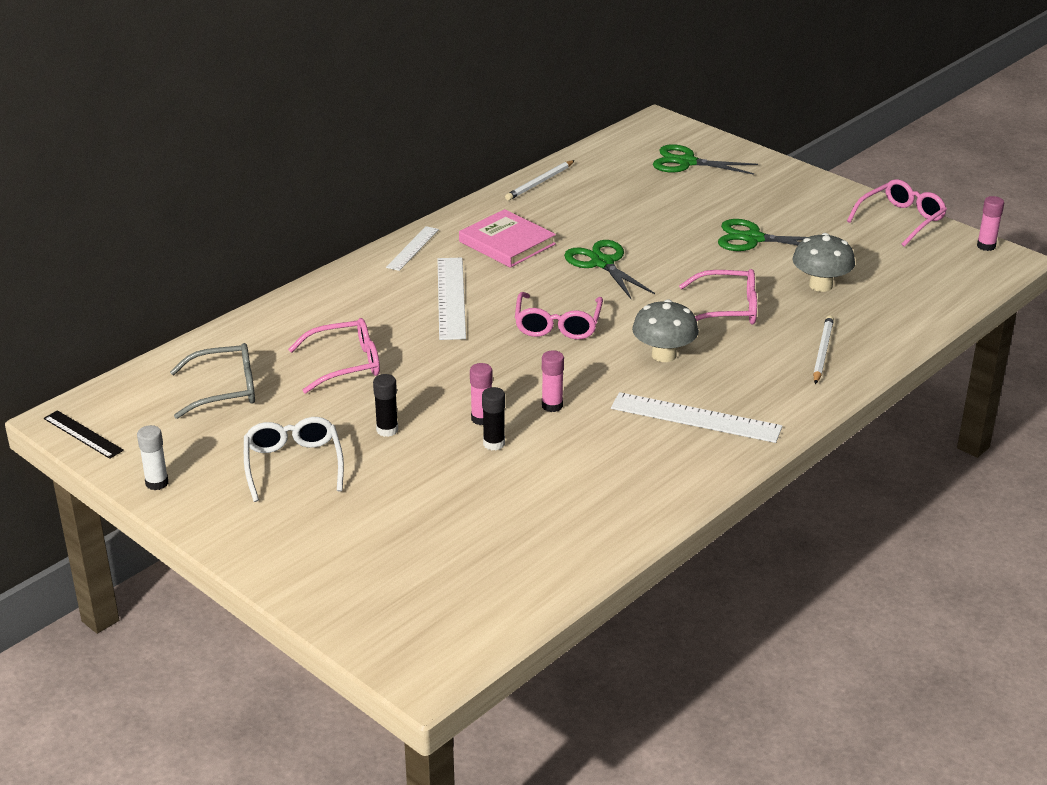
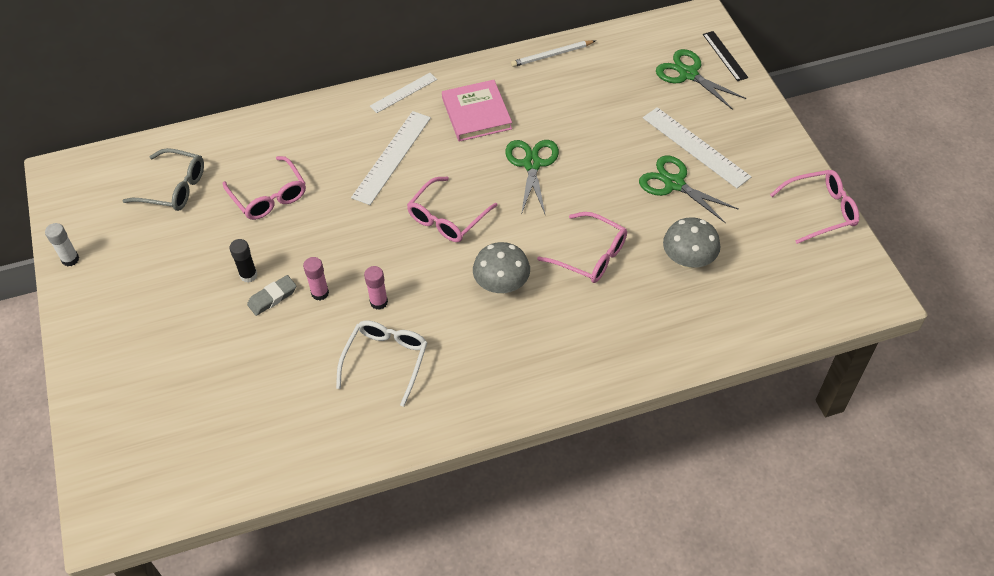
camera: 30 degrees right, 20 degrees up
black ruler [44,410,124,459] -> black ruler moved to [703,31,748,81]
white glasses [244,417,344,502] -> white glasses moved to [336,321,428,407]
pink glasses [288,318,380,394] -> pink glasses turned 45 degrees clockwise [223,156,306,220]
black glue stick [482,387,505,450] -> none
white ruler [611,392,782,443] -> white ruler moved to [643,107,752,188]
white pencil [813,315,834,384] -> none
pink glue stick [977,196,1004,251] -> none
none -> grey eraser [247,275,296,316]

